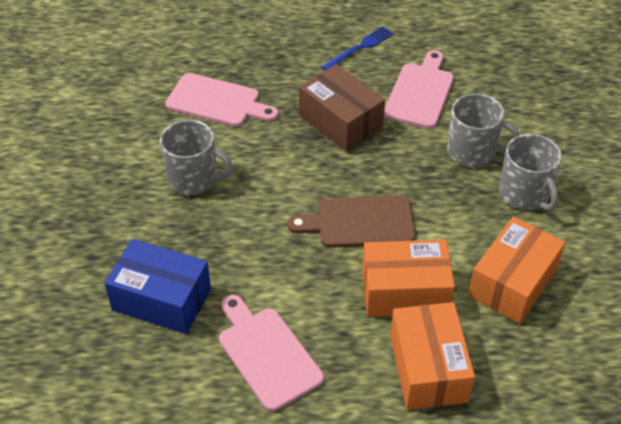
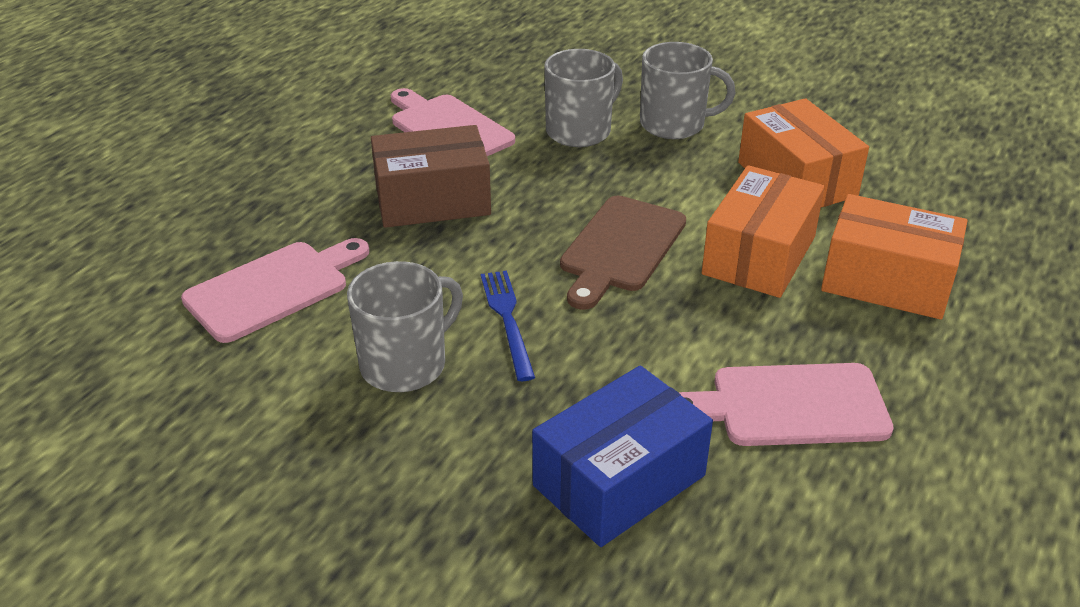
camera: 60 degrees left, 10 degrees down
blue fork [321,27,394,70] -> blue fork moved to [481,271,535,381]

